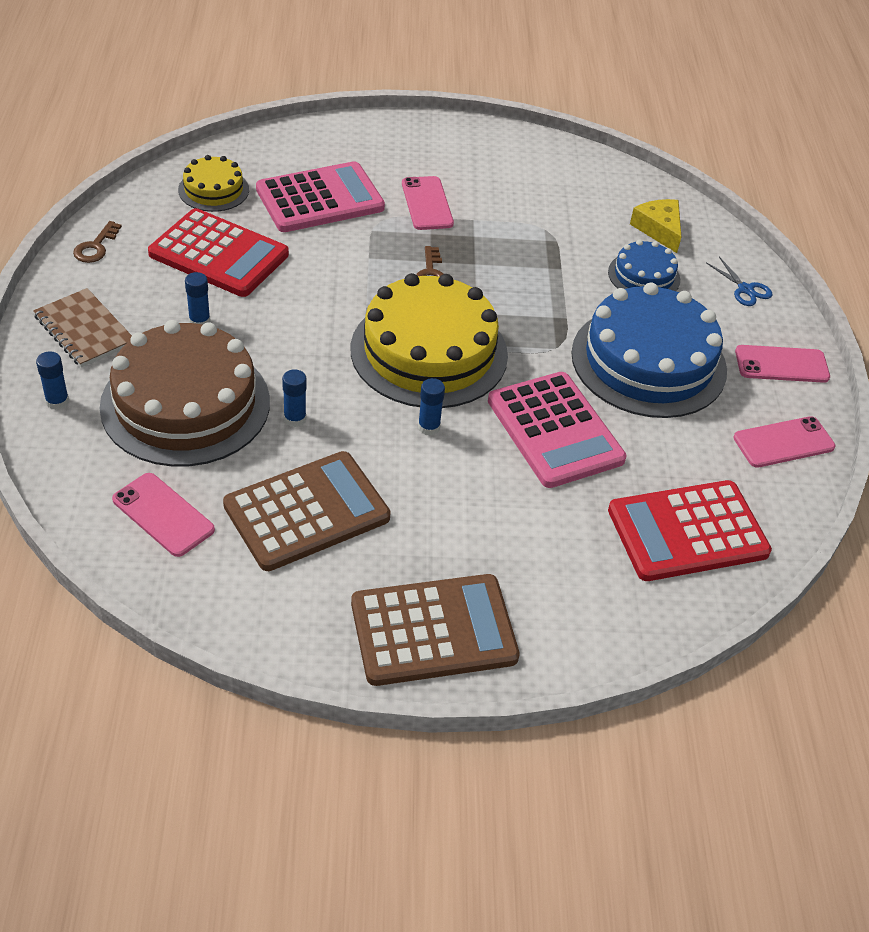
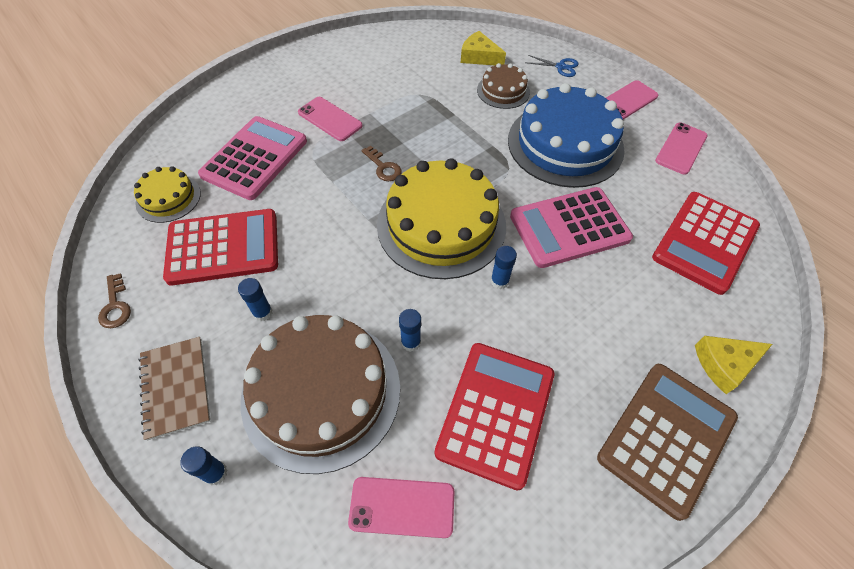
camera: 35 degrees left, 10 degrees up
brown notebook [33,288,132,368] -> brown notebook turned 60 degrees clockwise [138,337,210,441]
brown calculator [223,451,391,571] -> red calculator [434,343,554,490]
pink calculator [488,372,626,488] -> pink calculator turned 135 degrees clockwise [510,187,633,268]
blue cake [608,240,680,291] -> brown cake [477,63,530,109]
none -> yellow cheese [695,336,773,394]

